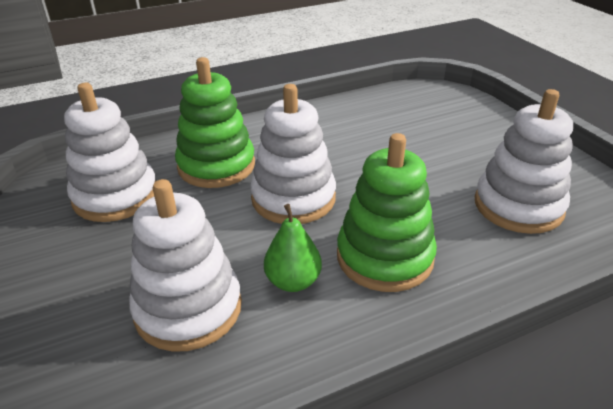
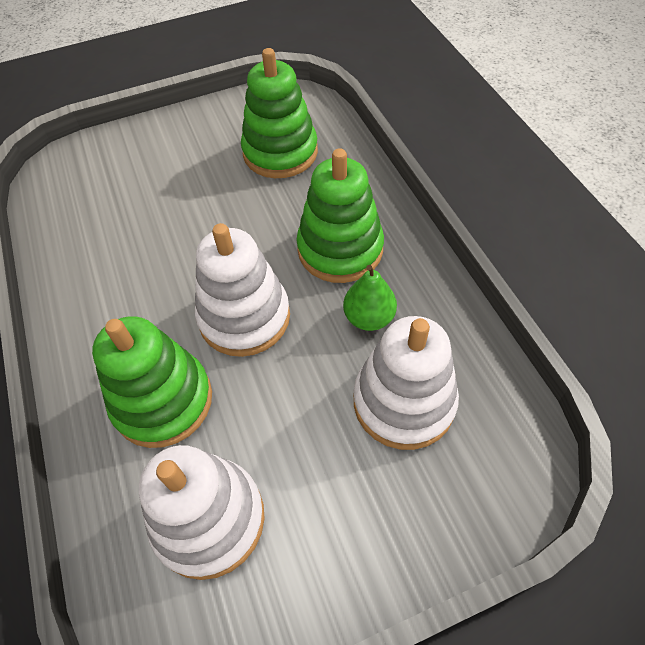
camera: 85 degrees left, 20 degrees up
white stacking toy [475,89,573,234] -> green stacking toy [241,48,318,178]

